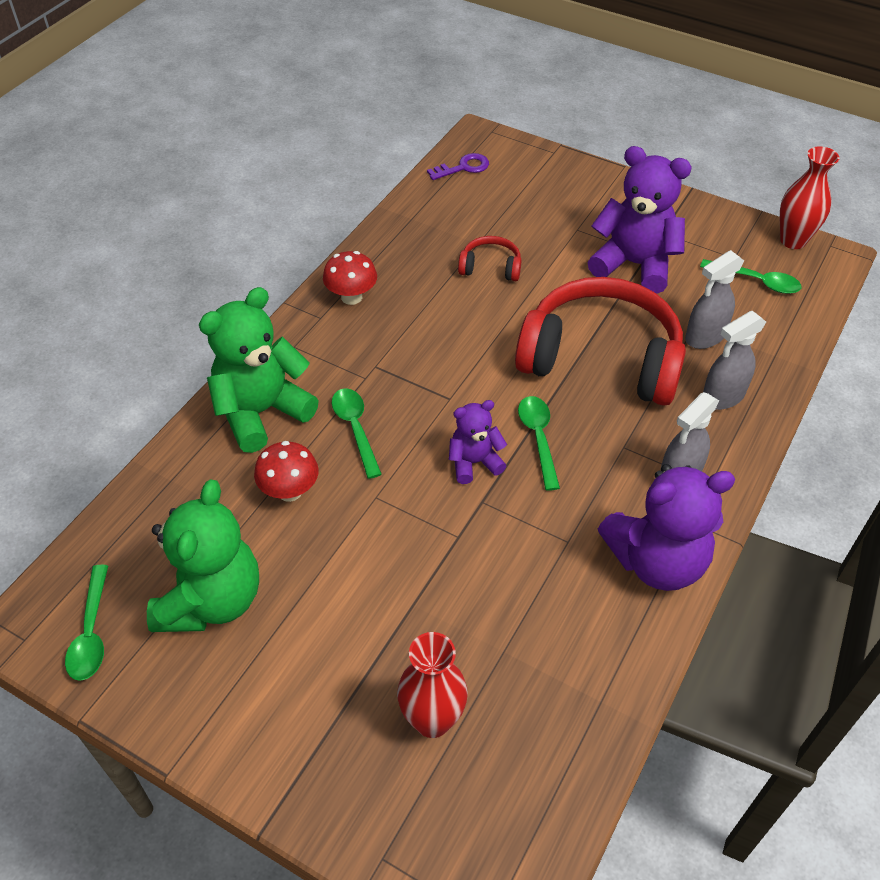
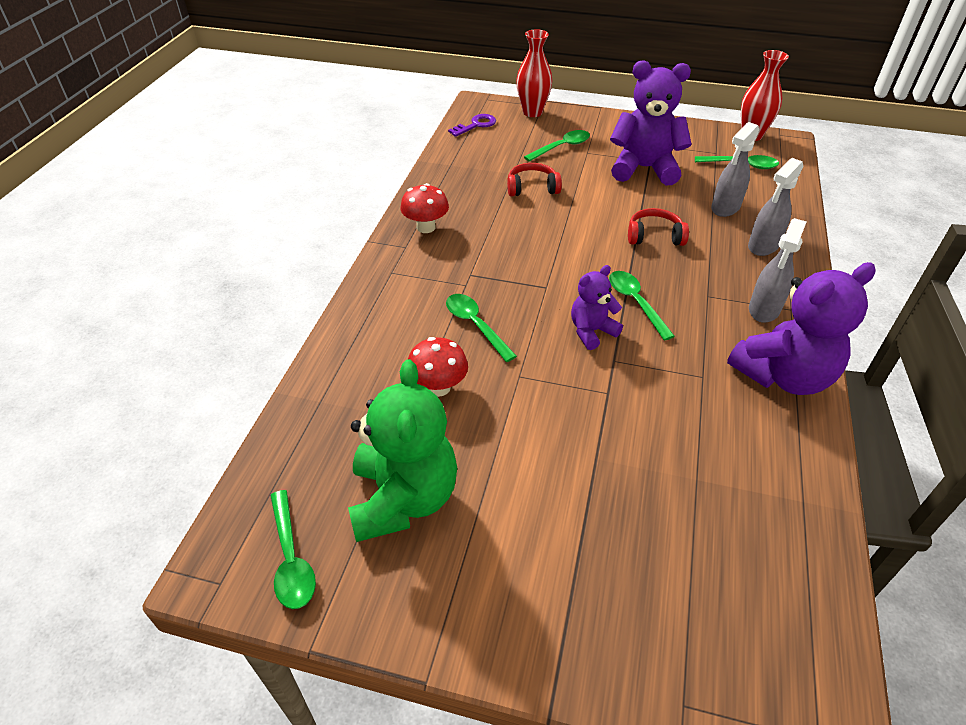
camera: 15 degrees left, 5 degrees down
green teddy bear [199,287,319,453] -> none
red vase [397,632,468,738] -> red vase moved to [516,29,553,117]
red headphones [515,277,686,406] -> red headphones [628,208,689,246], size x0.42
none -> green spoon [524,130,590,162]

